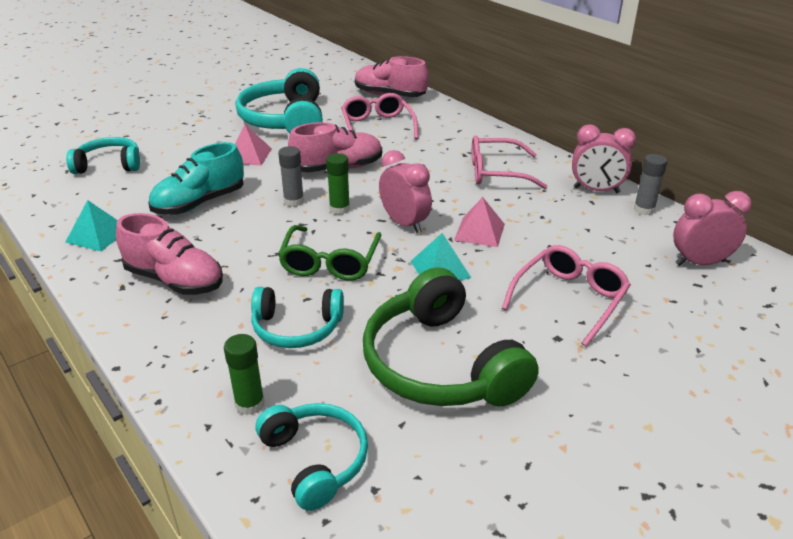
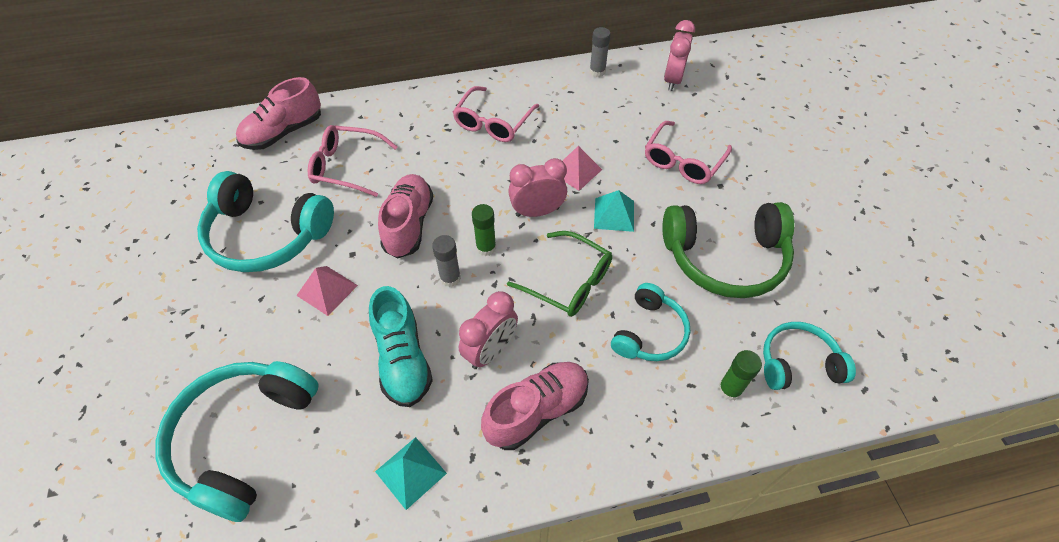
camera: 65 degrees left, 20 degrees up
turquoise headphones [66,137,140,174] -> turquoise headphones [155,361,319,522], size x1.69
pink glasses [502,245,631,347] -> pink glasses turned 120 degrees counterclockwise [645,121,732,184]
pink clock [572,125,636,193] -> pink clock moved to [459,291,518,369]

